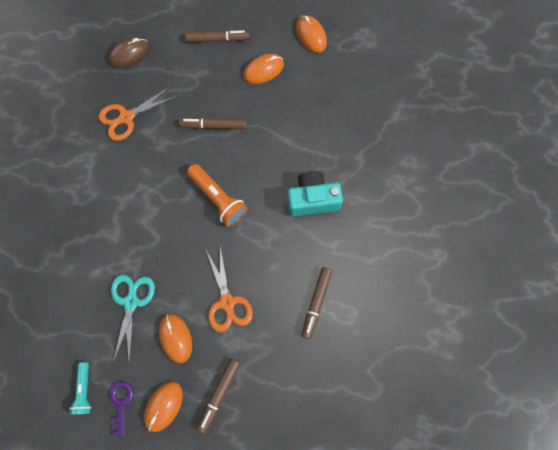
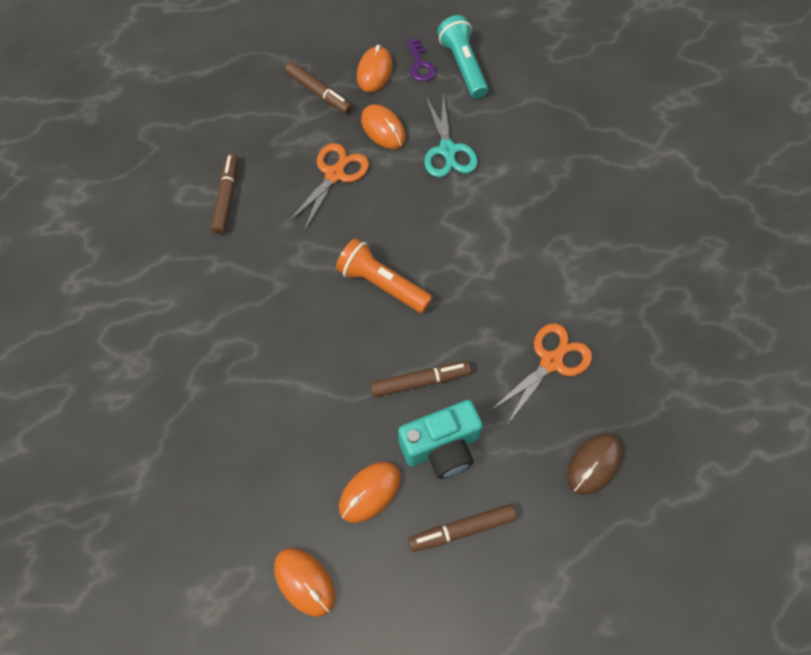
camera: 165 degrees right, 10 degrees down
turquoise flashlight [69,362,91,414] -> turquoise flashlight [437,15,488,99], size x1.56
brown marker [197,358,241,433] -> brown marker turned 120 degrees clockwise [285,62,352,114]
orange scissors [206,247,253,332] -> orange scissors turned 60 degrees clockwise [287,143,369,231]
turquoise camera [287,171,343,216] -> turquoise camera moved to [398,400,483,479]

